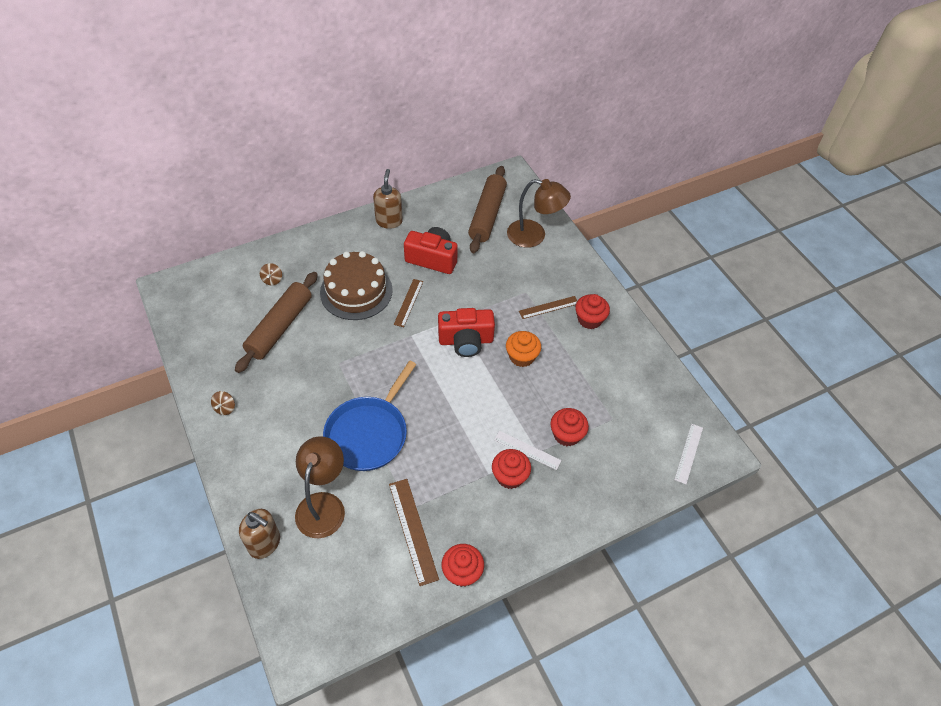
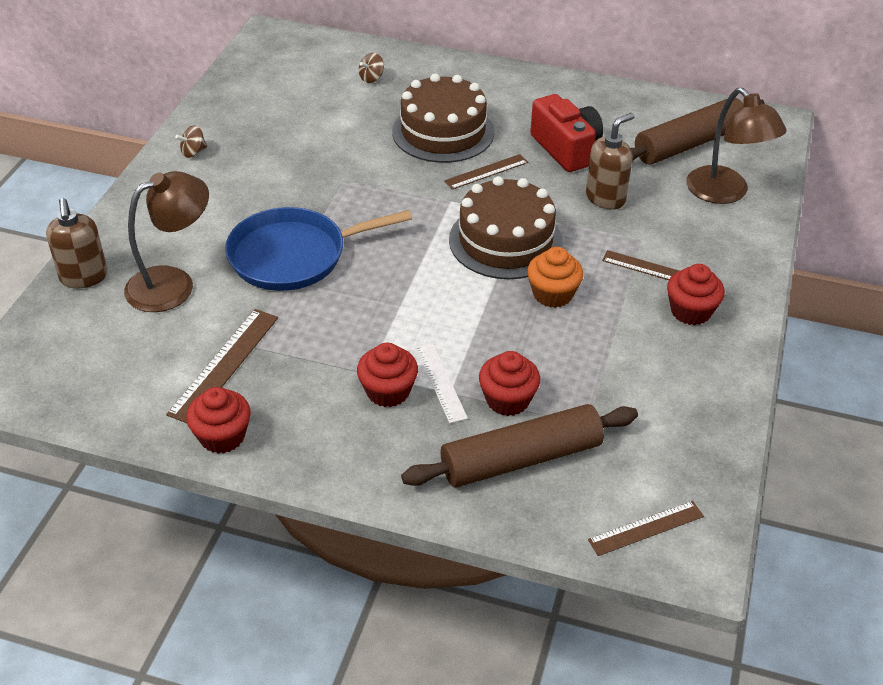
camera: 45 degrees right, 10 degrees down
brown rolling pin [235,272,318,373] -> brown rolling pin moved to [401,404,638,487]
brown soap dispenser [373,169,403,229] -> brown soap dispenser moved to [586,113,635,210]
red camera [438,308,495,357] -> brown cake [449,176,563,279]
white ruler [674,424,703,484] -> brown ruler [588,501,704,556]

